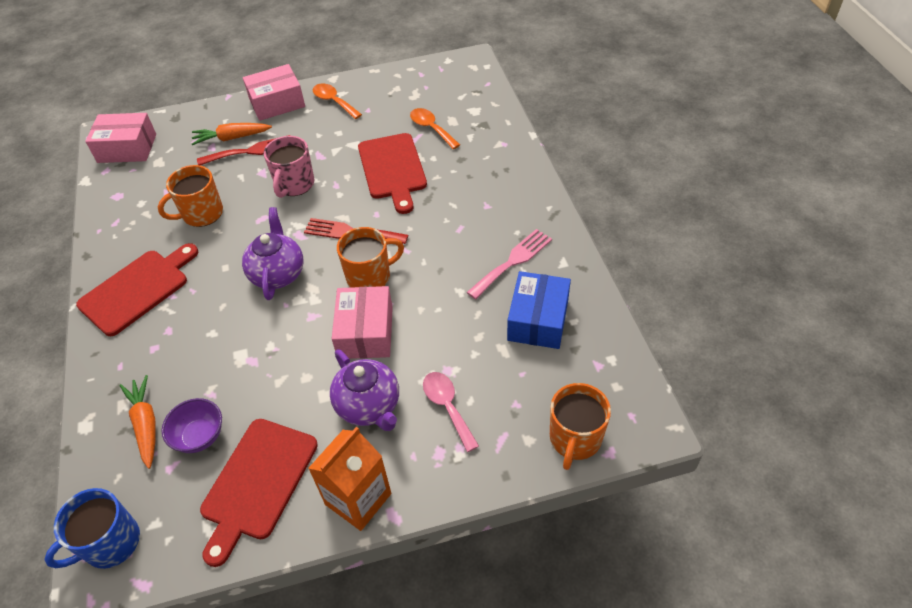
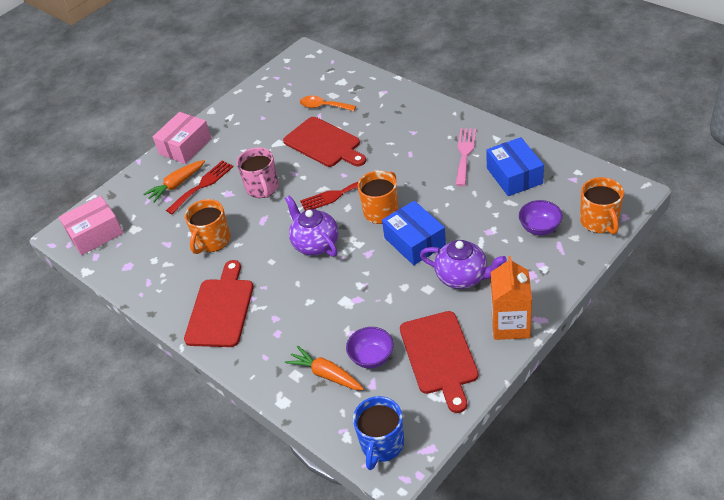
camera: 30 degrees left, 5 degrees down
orange spoon [313,83,362,119] -> none
pink box [332,286,393,359] -> blue box [382,201,446,265]
pink spoon [423,372,479,452] -> none
none -> purple bowl [519,200,563,235]

